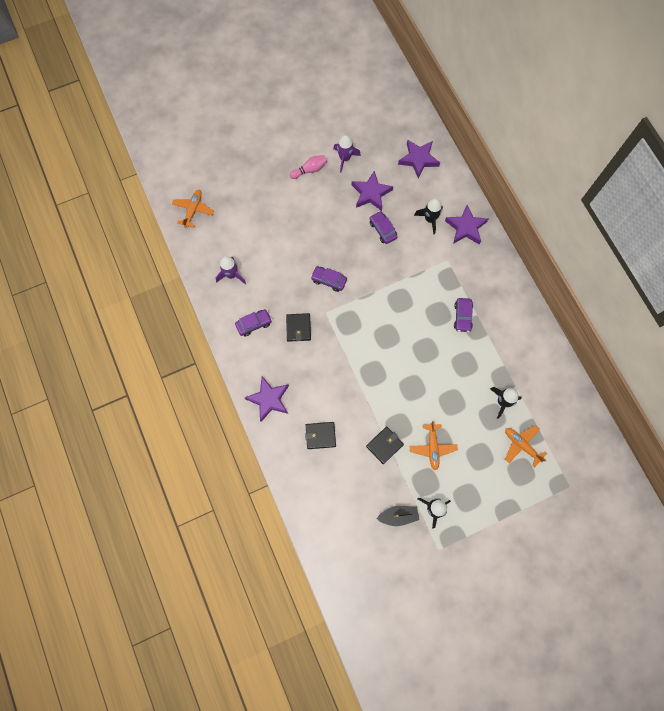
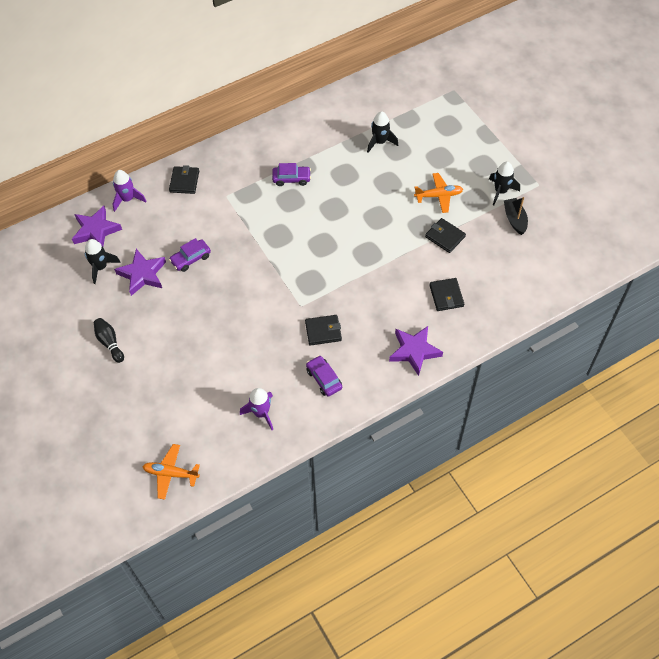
camera: 95 degrees left, 15 degrees down
pink bowling pin [290,155,327,179] -> black bowling pin [94,318,124,363]
purple car [311,266,347,292] -> none
purple rocket [333,135,361,173] -> purple rocket moved to [113,170,146,212]
black rocket [414,199,443,234] -> black rocket moved to [85,239,121,284]
purple star [445,205,488,245] -> black wallet [169,165,199,194]
orange plane [505,425,547,467] -> none

